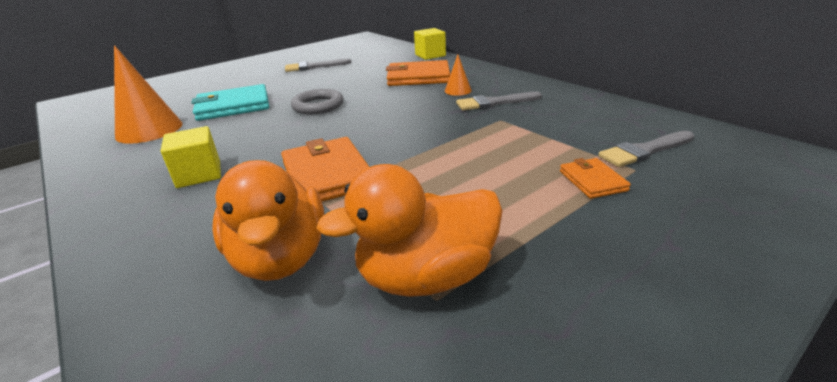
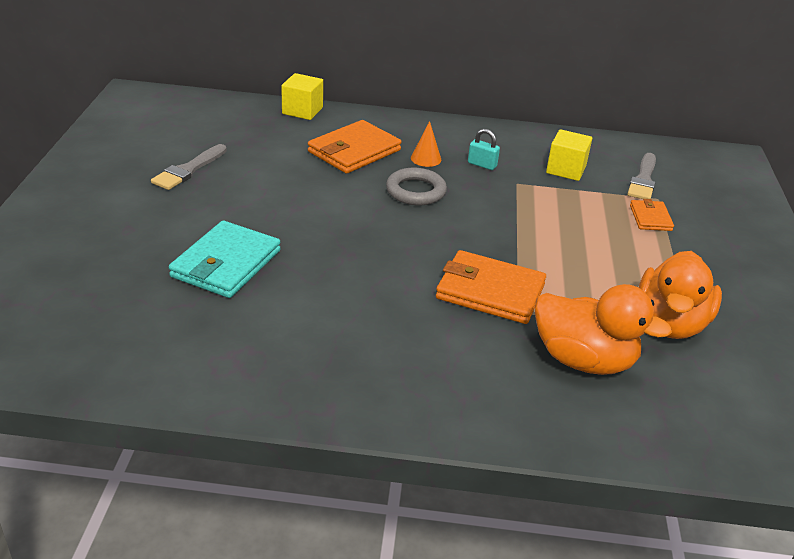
camera: 50 degrees left, 5 degrees up
orange cone [114,45,182,144] -> none
yellow cube [161,126,221,188] -> yellow cube moved to [546,129,592,181]
grey ring [291,89,344,114] -> grey ring moved to [386,168,447,205]
grey brush [456,92,542,110] -> turquoise padlock [468,129,500,170]
orange wallet [560,158,631,199] -> orange wallet turned 60 degrees clockwise [630,199,674,231]

